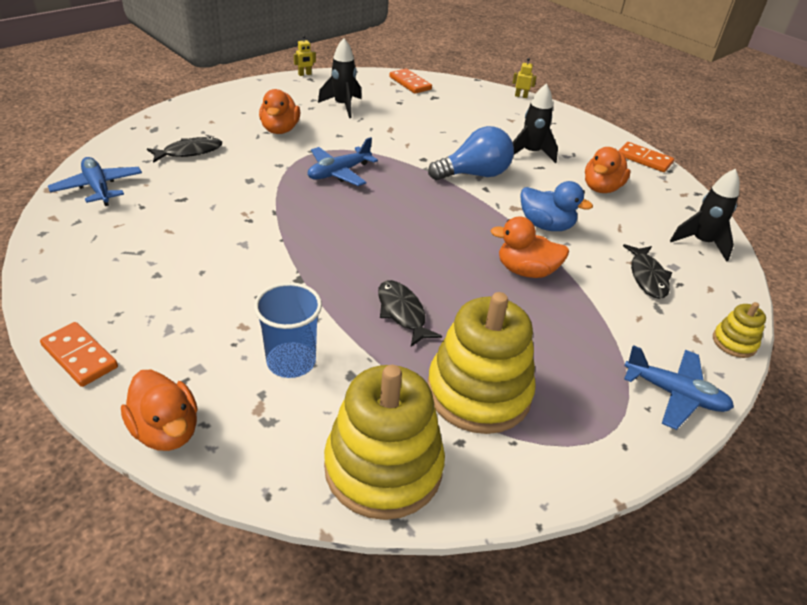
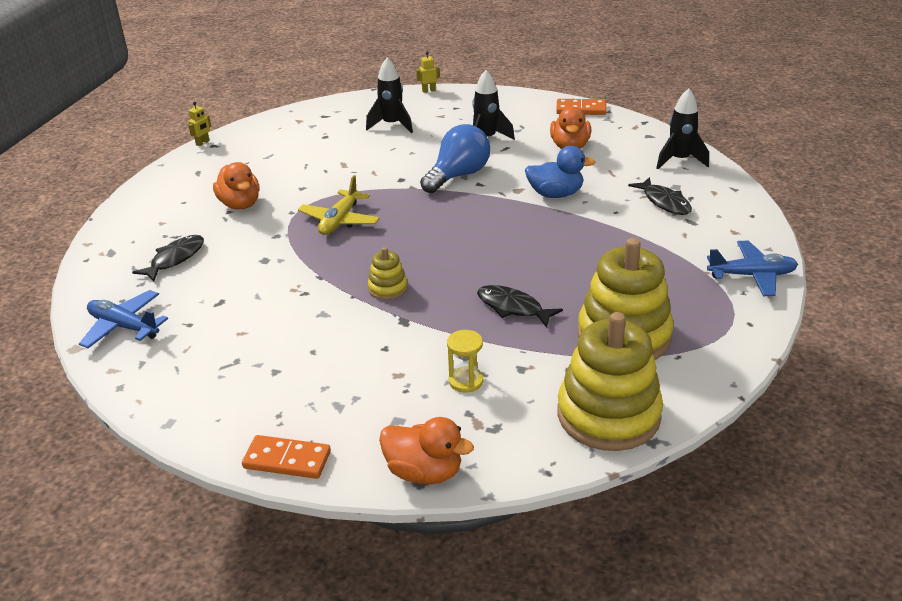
camera: 25 degrees left, 5 degrees down
blue cup [254,282,322,378] -> yellow hourglass [447,330,483,392]
blue plane [308,137,378,186] -> yellow plane [298,175,380,235]
black rocket [318,38,361,118] -> black rocket moved to [366,58,413,133]
orange domino [389,69,432,94] -> none
orange duck [490,216,569,278] -> none
yellow stacking toy [713,302,766,358] -> yellow stacking toy moved to [368,247,408,300]

